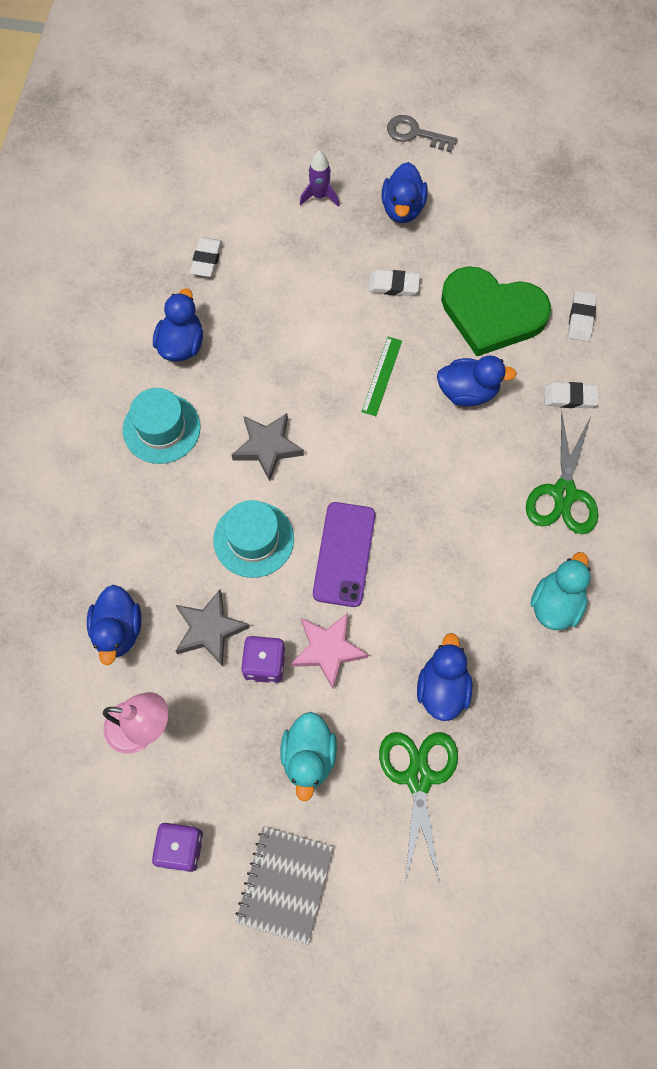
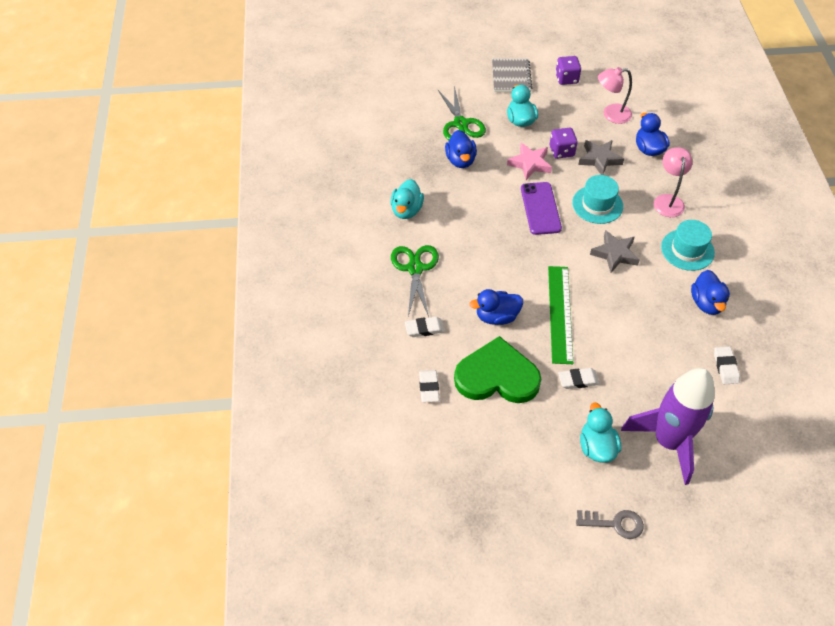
camera: 165 degrees right, 15 degrees down
purple rocket [300,151,339,207] -> purple rocket [621,368,715,485], size x2.46
green ruler [361,337,402,416] -> green ruler [548,266,573,364], size x1.81
blue duck [381,162,428,223] -> turquoise duck [580,402,621,463]
none -> pink lamp [654,147,693,217]

